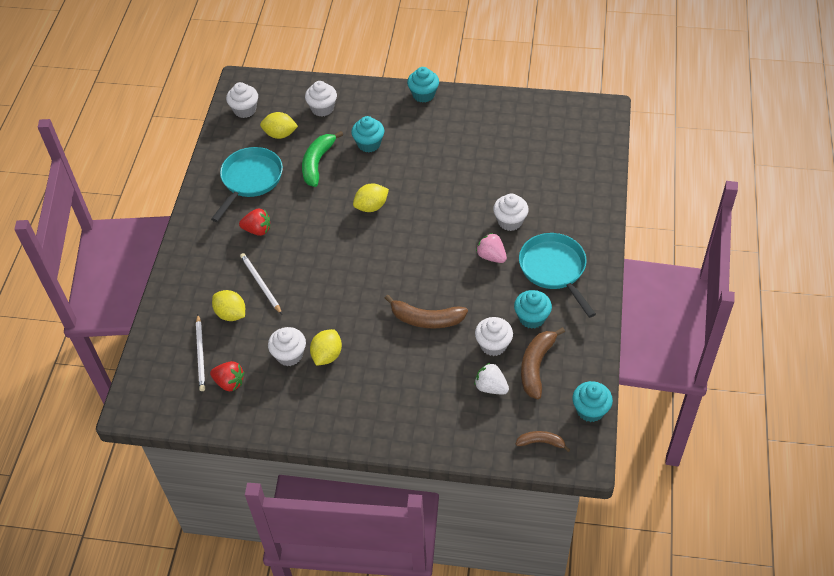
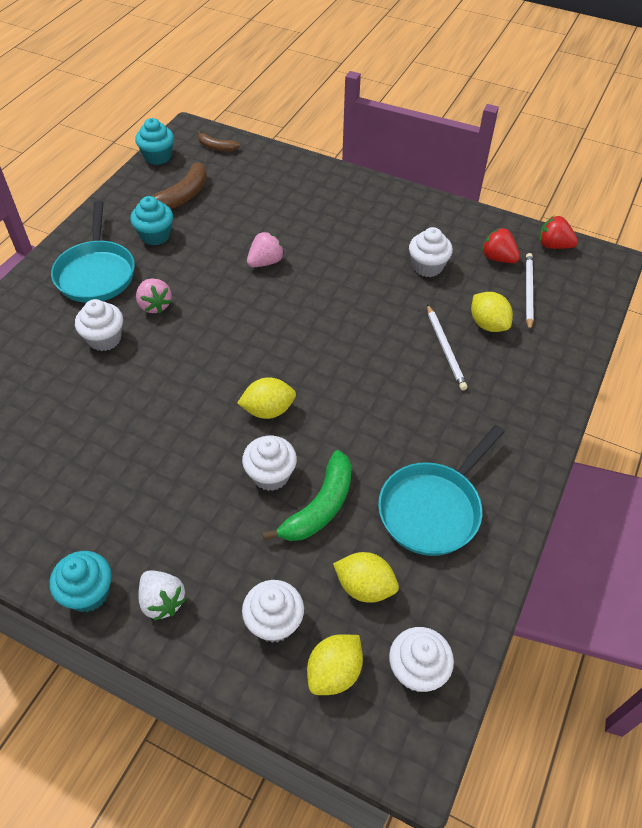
camera: 165 degrees left, 0 degrees up
red strawberry [239,208,270,236] -> red strawberry moved to [539,216,578,249]
yellow lemon [310,329,342,366] -> yellow lemon moved to [307,634,363,695]
turquoise cupcake [351,116,384,153] -> none
brown banana [385,295,468,329] -> pink strawberry [247,232,284,267]
white strawberry [474,363,509,394] -> white strawberry moved to [138,570,187,621]
white cupcake [475,317,513,356] -> white cupcake moved to [242,436,297,491]

